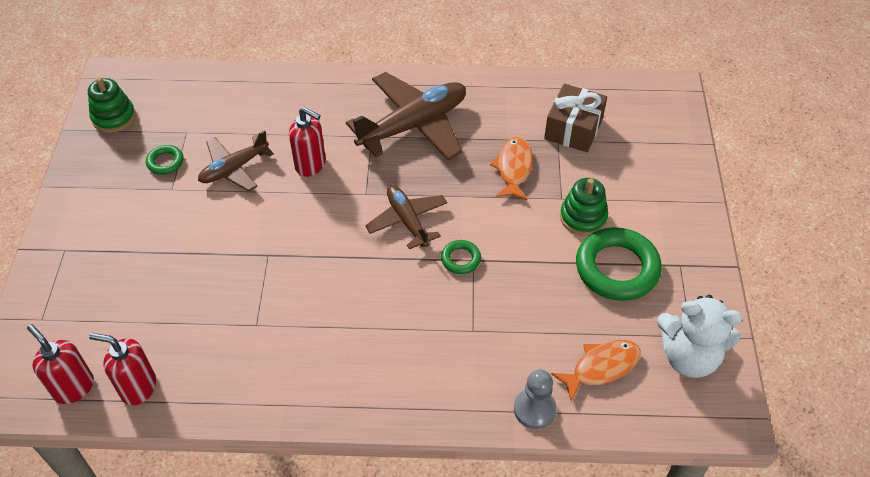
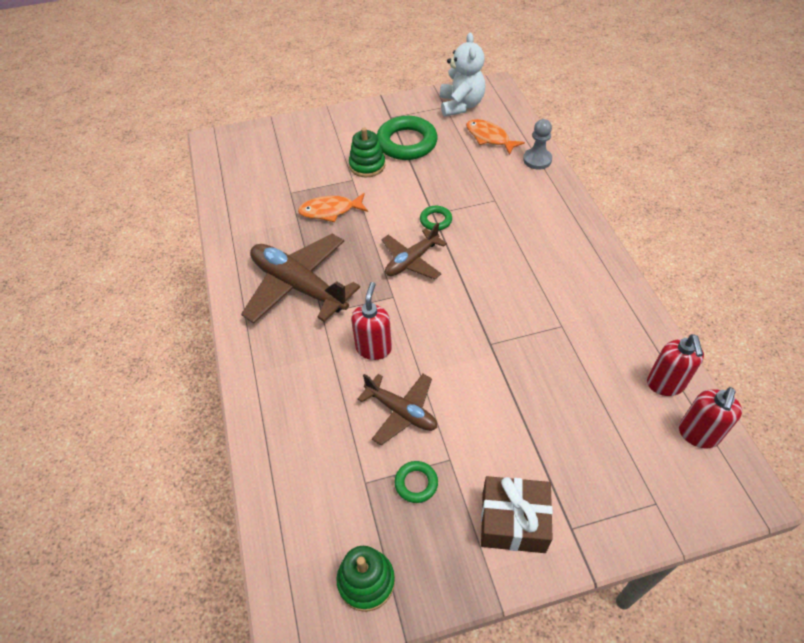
camera: 105 degrees left, 0 degrees up
brown gift [544,84,607,152] -> brown gift moved to [481,476,553,553]

